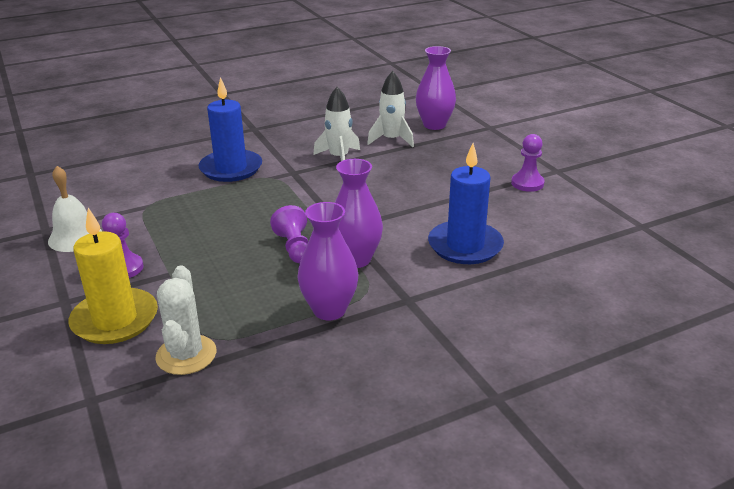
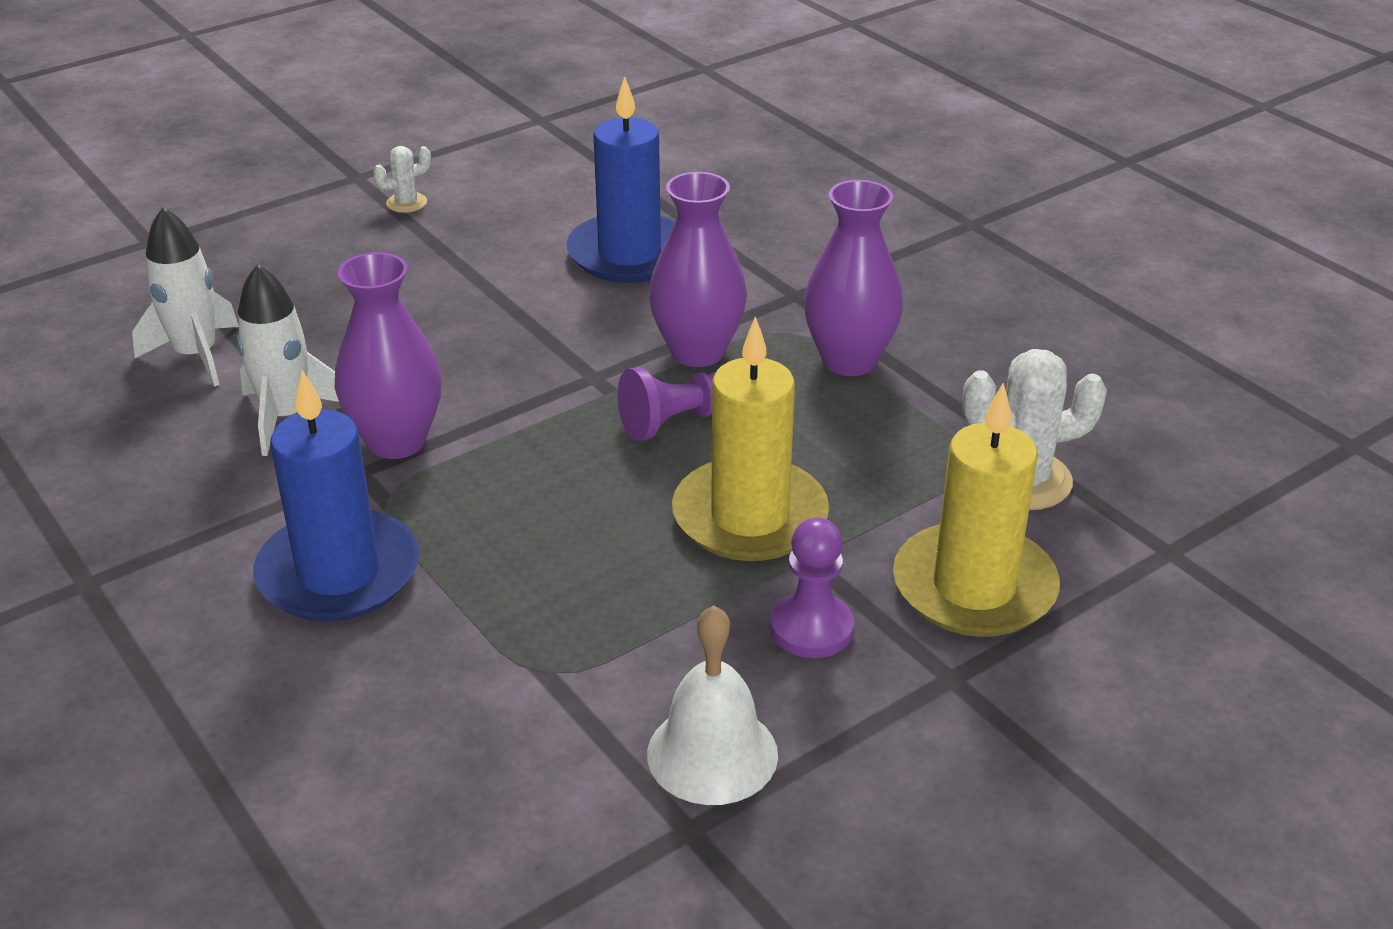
camera: 100 degrees left, 5 degrees up
purple vase [416,46,456,130] -> purple vase moved to [335,252,442,459]
purple pawn [511,134,545,192] -> white cactus [373,146,431,213]
none -> yellow candle [672,317,829,561]

